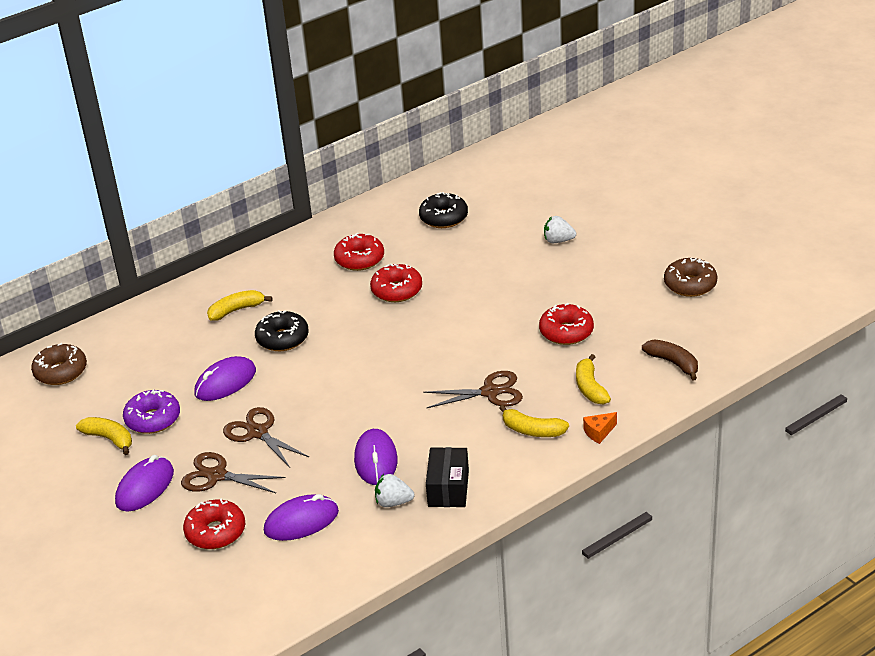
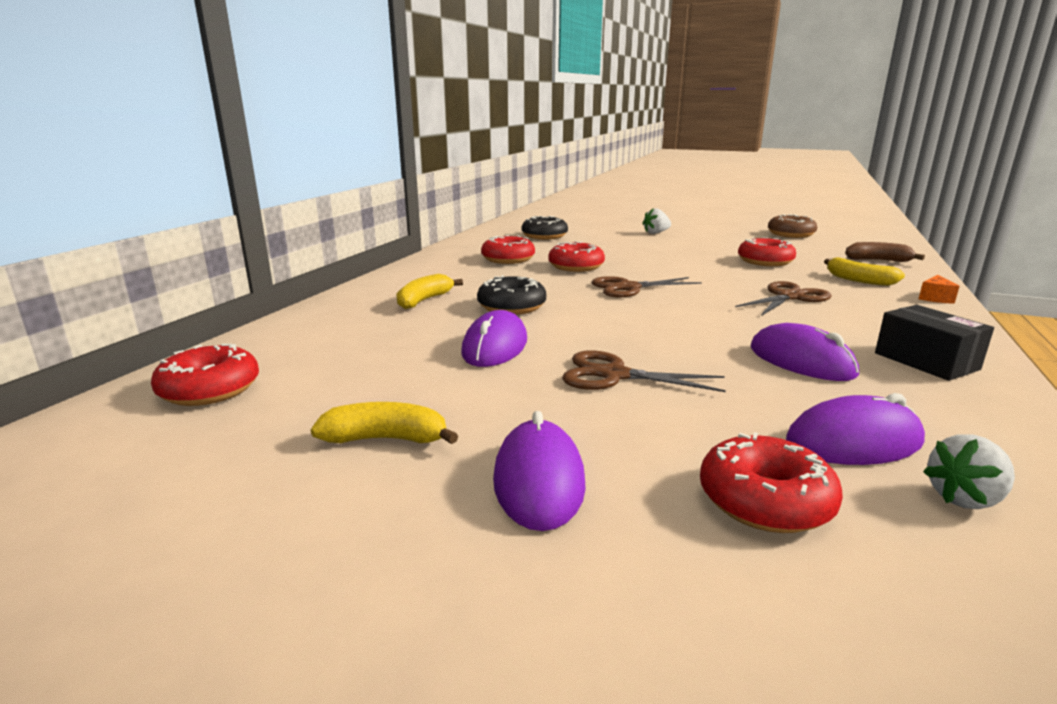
camera: 35 degrees left, 15 degrees down
brown donut [31,343,87,385] -> red donut [151,344,259,406]
purple donut [123,390,180,434] -> none
brown scissors [181,452,286,493] -> brown scissors moved to [591,276,702,297]
purple mouse [264,494,339,541] -> purple mouse turned 45 degrees clockwise [786,393,925,465]
white strawberry [375,474,414,507] -> white strawberry moved to [923,434,1015,509]
yellow banana [499,405,569,437] -> none

